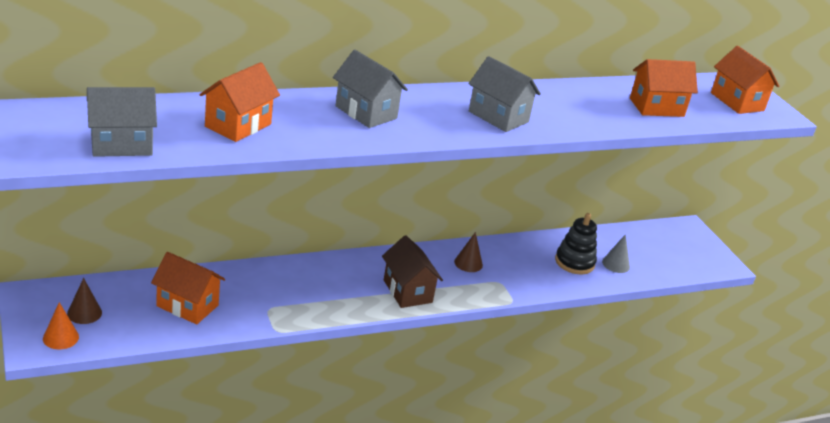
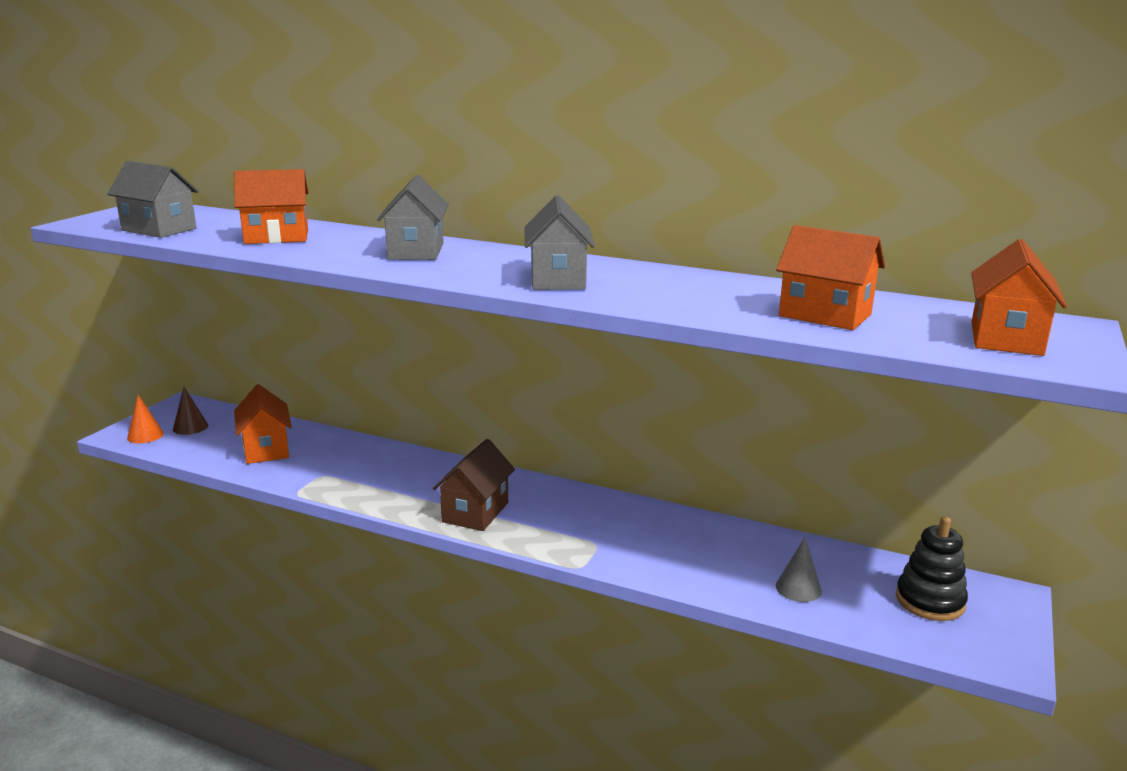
camera: 50 degrees right, 10 degrees down
brown cone [454,232,483,272] -> none
black stacking toy [555,213,597,274] -> black stacking toy moved to [896,516,968,621]

